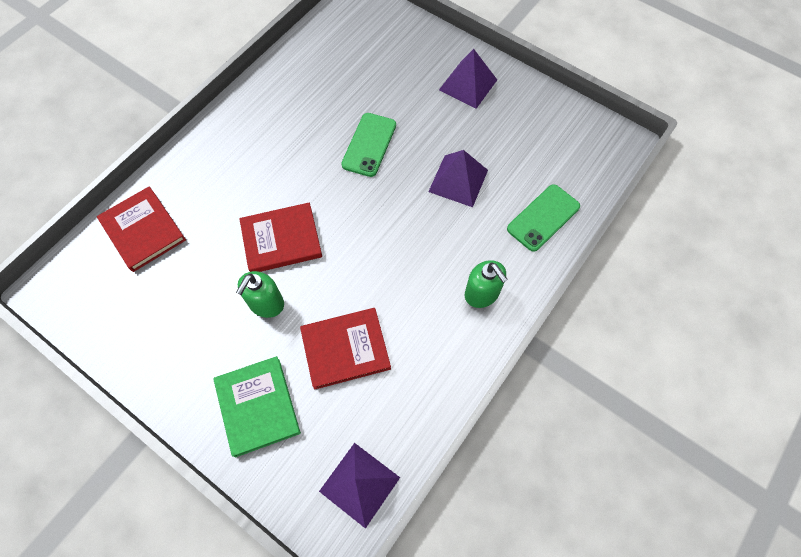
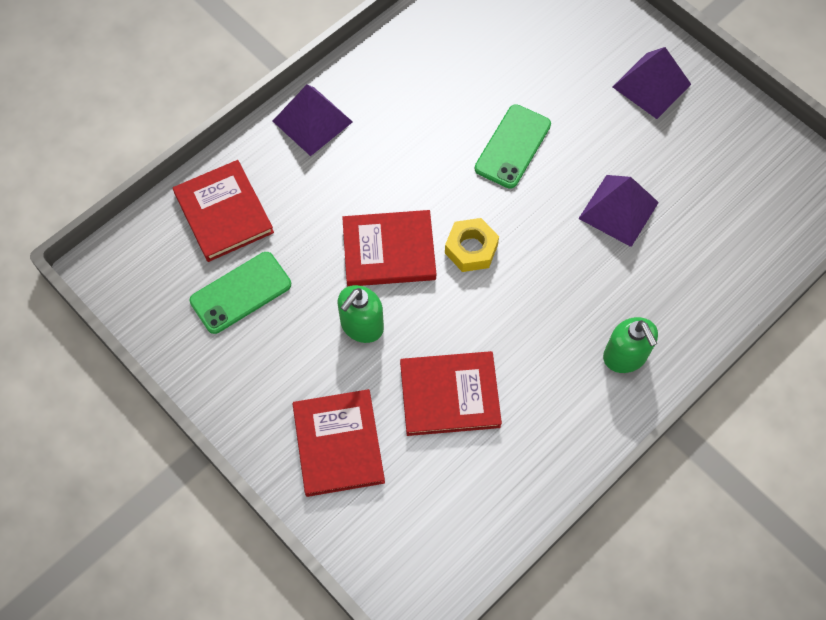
camera: 10 degrees right, 0 degrees up
green book [213,356,301,457] -> red book [293,389,385,497]
purple pyramid [319,443,400,529] -> purple pyramid moved to [273,84,353,156]
green phone [507,184,580,252] -> green phone moved to [190,252,291,334]
none -> yellow nut [445,218,499,272]

